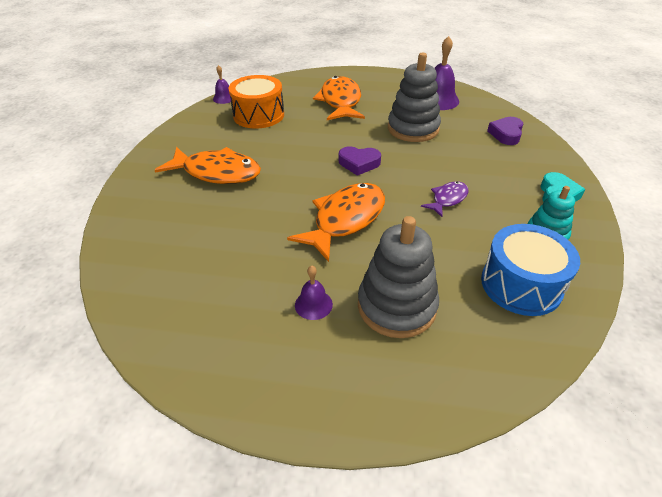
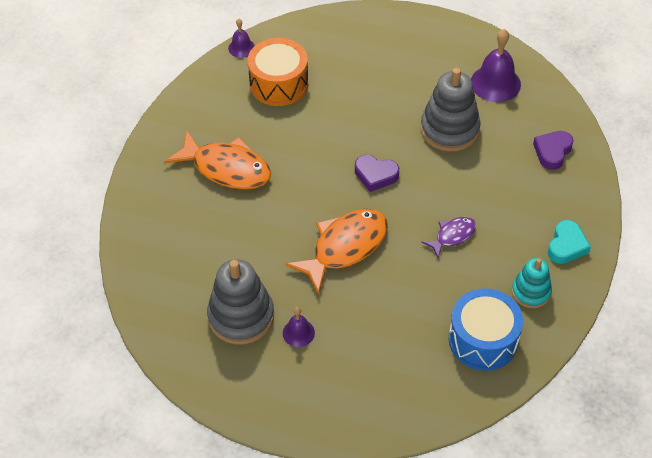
camera: 10 degrees right, 10 degrees up
orange fish [313,76,365,120] -> none
grey stacking toy [358,216,439,338] -> grey stacking toy moved to [207,259,274,345]

